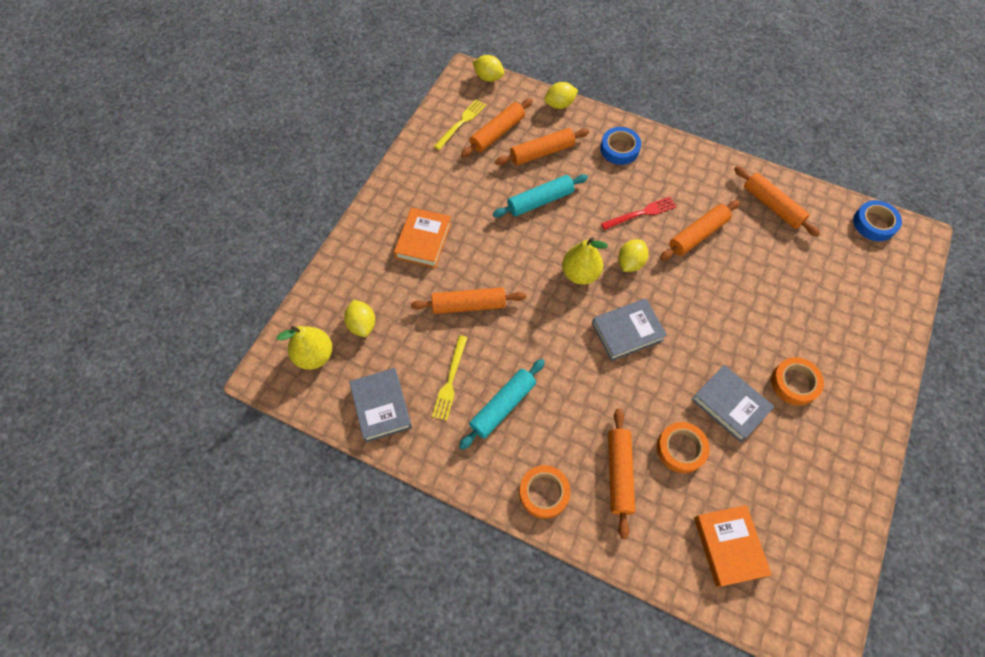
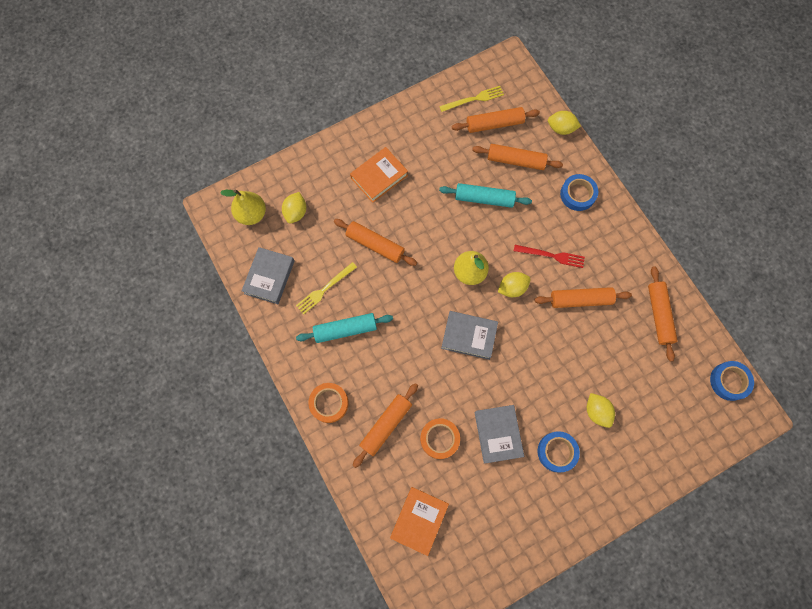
camera: 35 degrees right, 10 degrees up
yellow lemon [472,55,504,82] -> yellow lemon moved to [587,393,615,428]
orange tape [771,357,824,406] -> blue tape [538,431,580,472]

